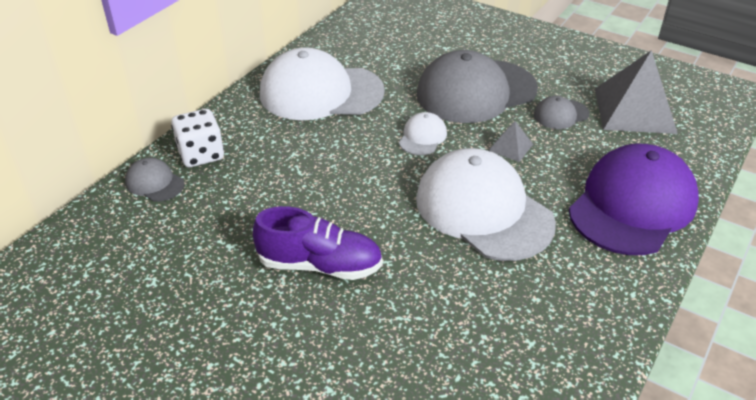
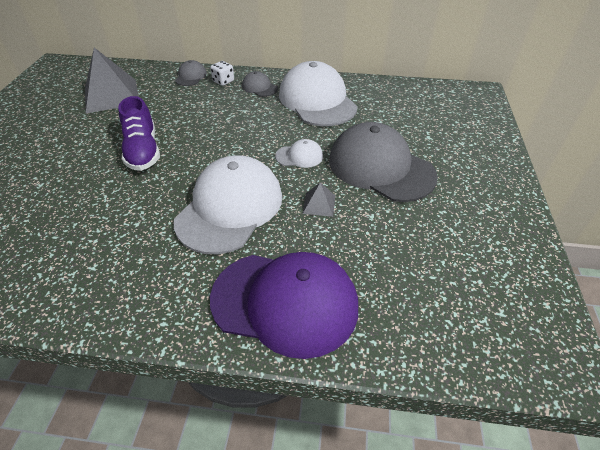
camera: 65 degrees right, 5 degrees up
white dice [171,109,224,167] -> white dice [210,61,234,86], size x0.66
grey cap [534,96,590,129] -> grey cap moved to [242,71,278,97]
grey pyramid [595,50,678,134] -> grey pyramid moved to [85,48,139,113]

